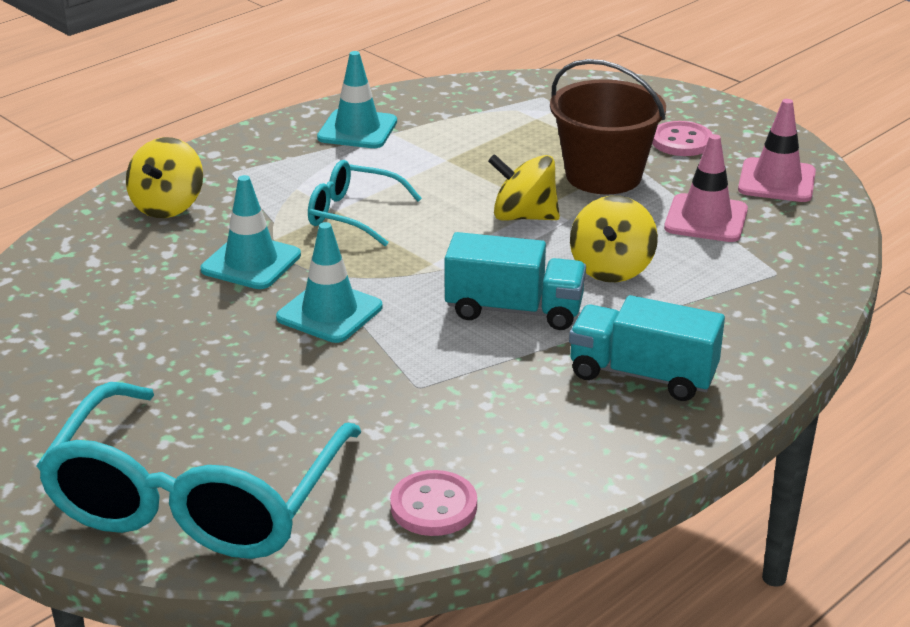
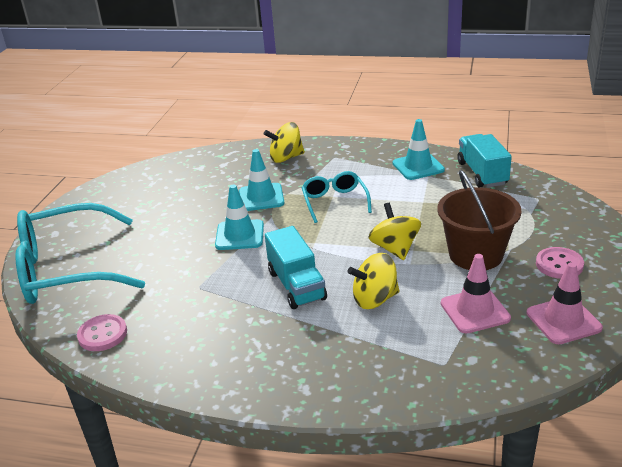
camera: 60 degrees right, 0 degrees up
turquoise truck [569,295,725,401] -> turquoise truck moved to [457,134,512,188]

